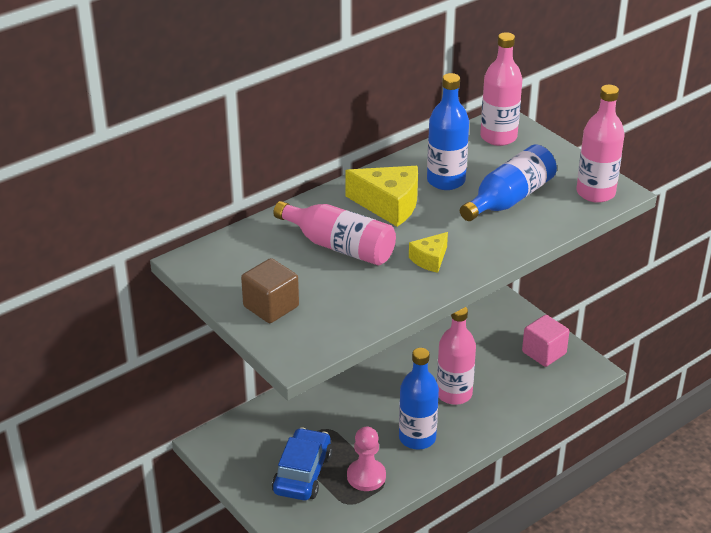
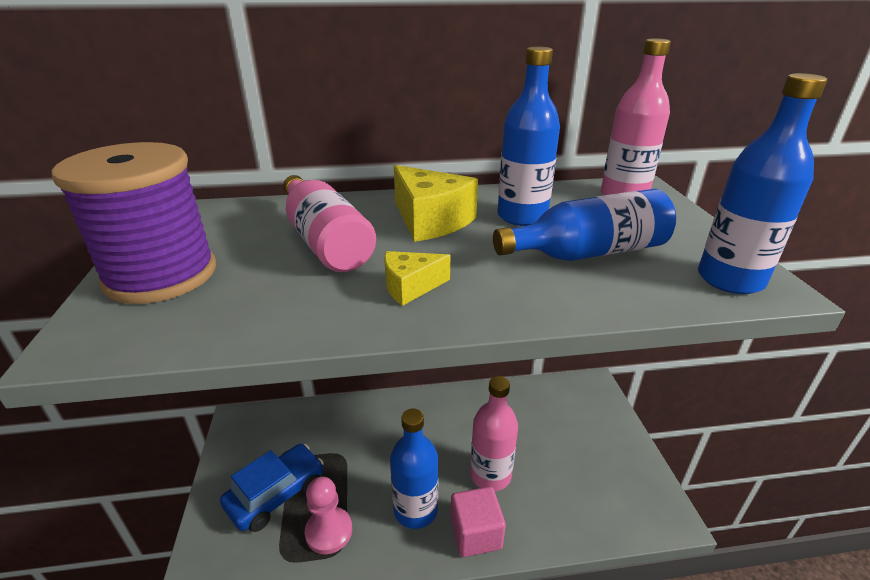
camera: 30 degrees right, 5 degrees down
brown cube [241,258,299,323] -> purple spool [51,142,216,304]
pink cube [522,315,569,367] -> pink cube moved to [450,487,506,557]
pink bottle [576,85,625,203] -> blue bottle [698,73,827,294]

